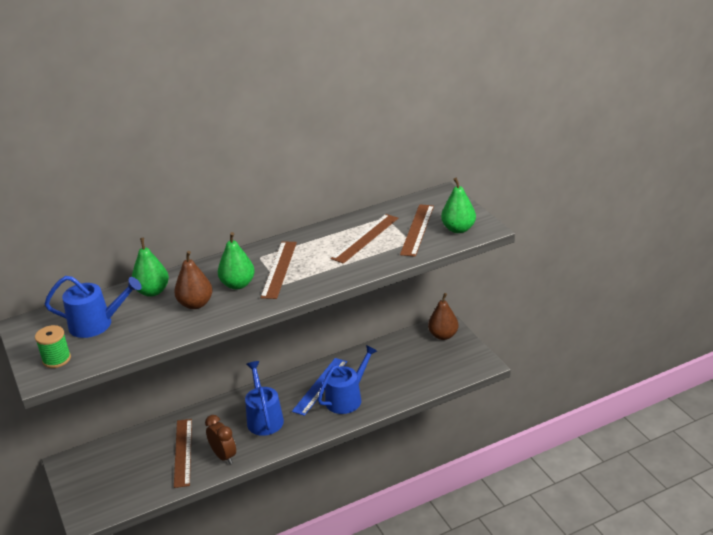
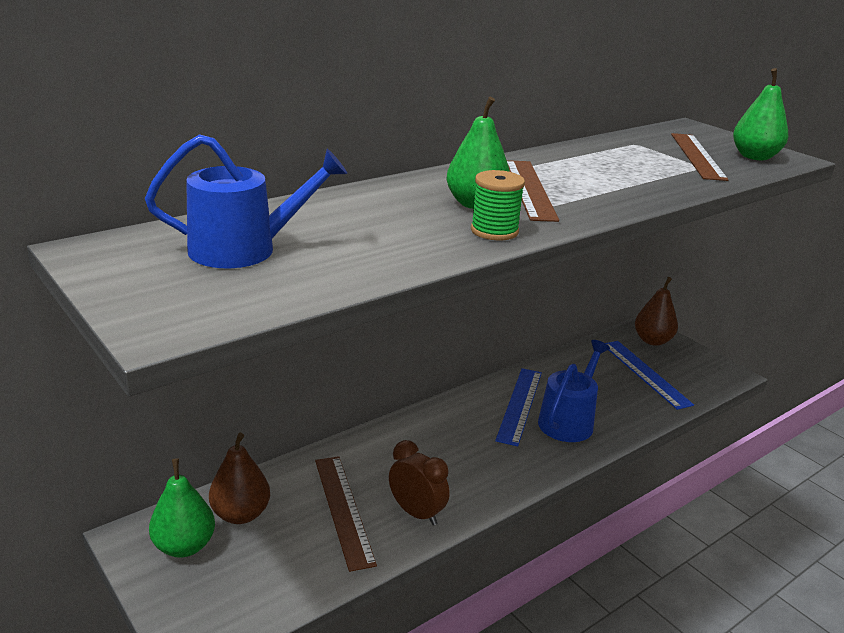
camera: 15 degrees left, 5 degrees down
green spool [35,325,71,368] -> green spool moved to [471,170,525,240]
green pear [132,238,169,297] -> green pear moved to [149,458,215,558]
brown pear [174,251,212,309] -> brown pear moved to [209,433,270,524]
blue watering can [245,361,284,436] -> none
brown ruler [331,214,398,264] -> none
none -> blue ruler [605,341,694,410]

